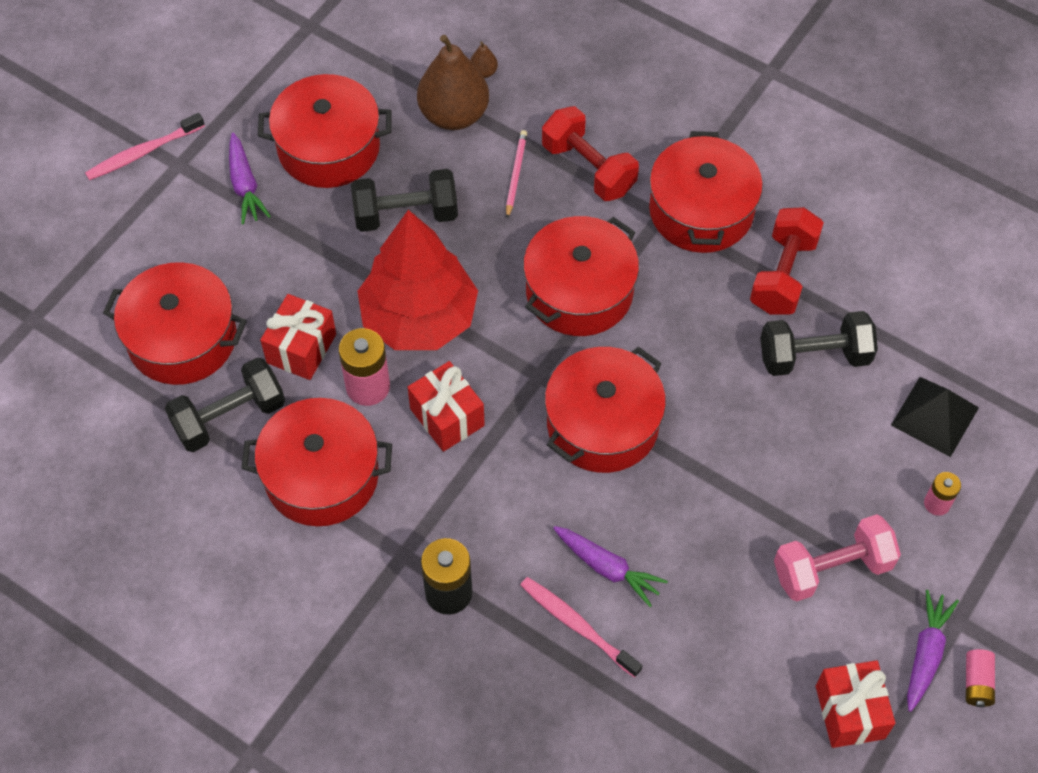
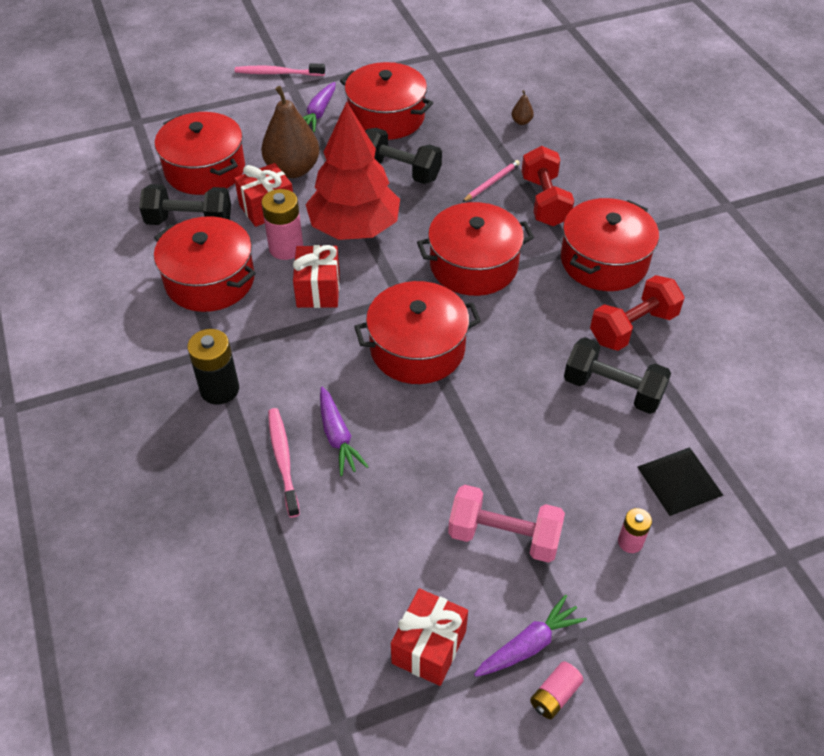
camera: 35 degrees right, 10 degrees down
brown pear [417,35,489,130] -> brown pear moved to [261,86,320,178]

